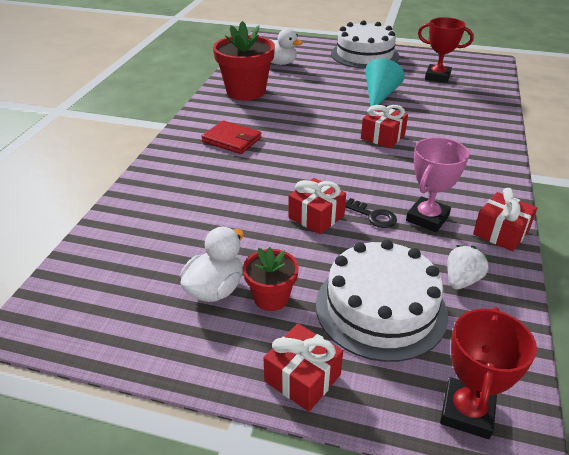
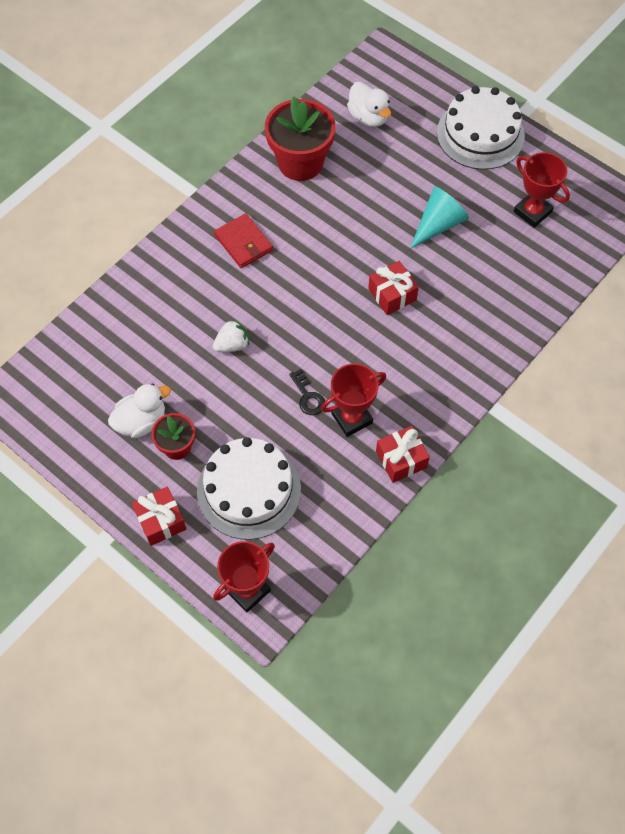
camera: 25 degrees right, 25 degrees up
red gift [288,178,346,234] -> none
pink trophy [406,137,469,232] -> red trophy [321,363,386,437]
white strawberry [447,245,490,289] -> white strawberry moved to [213,319,249,352]

